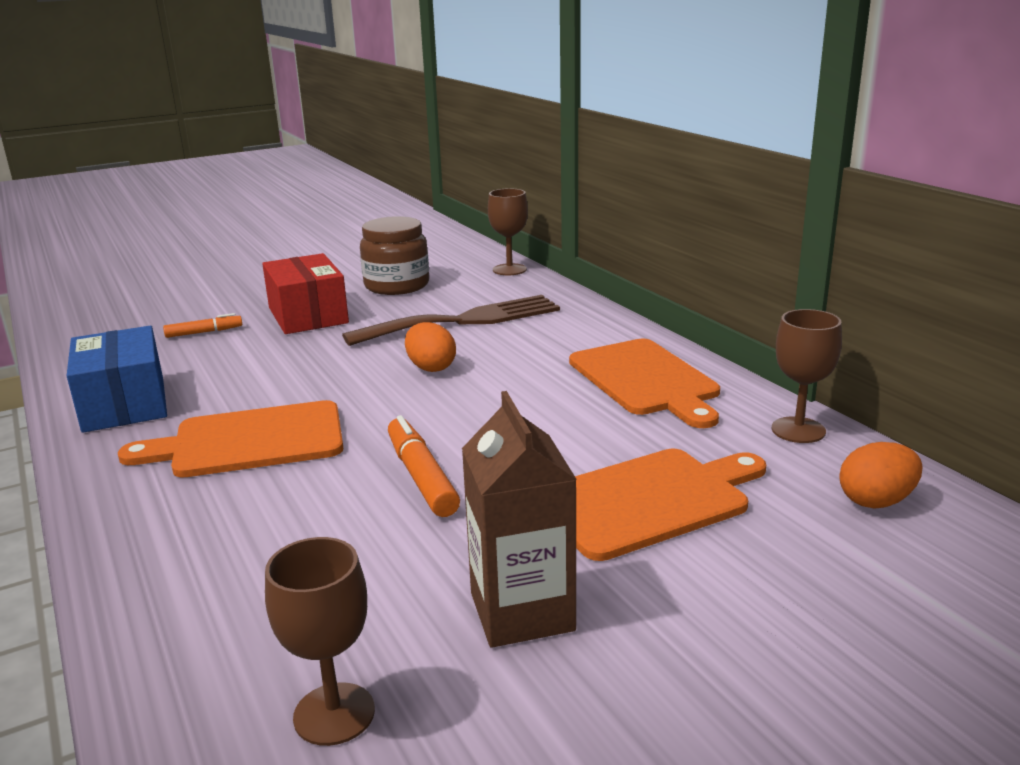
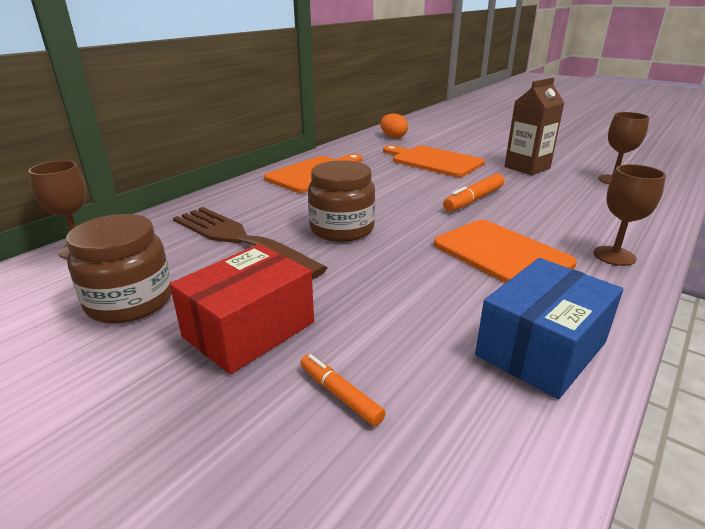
camera: 115 degrees left, 5 degrees up
orange egg [405,322,456,372] -> brown jar [308,160,375,242]
brown goblet [772,309,842,443] -> brown goblet moved to [593,164,666,266]

